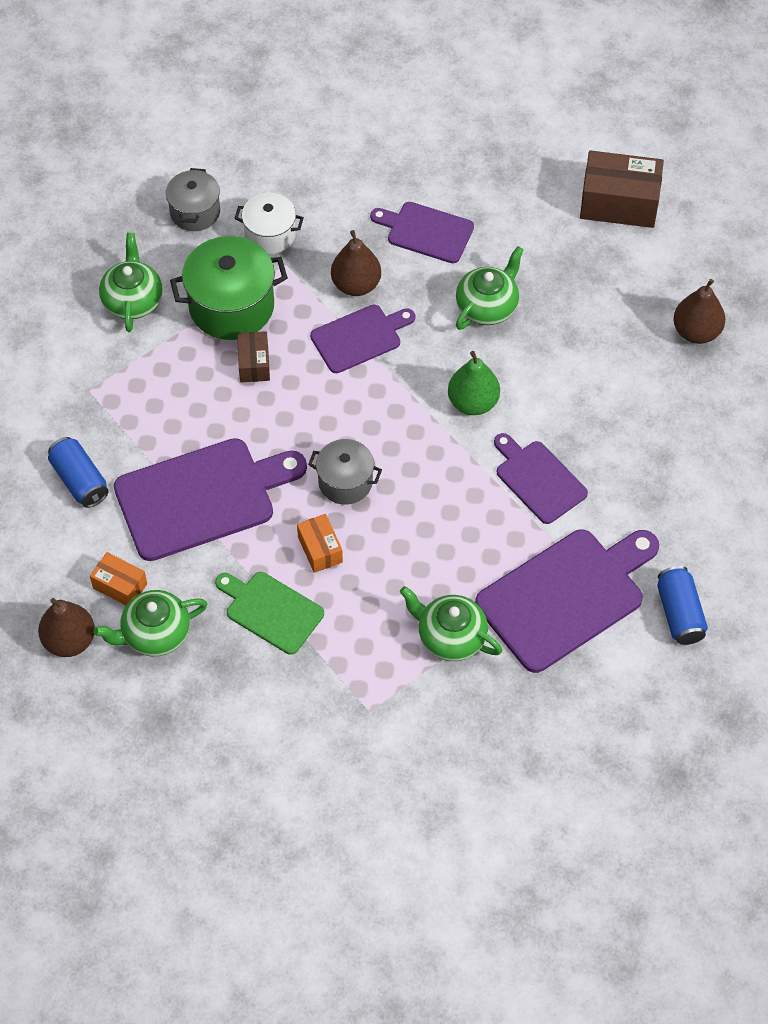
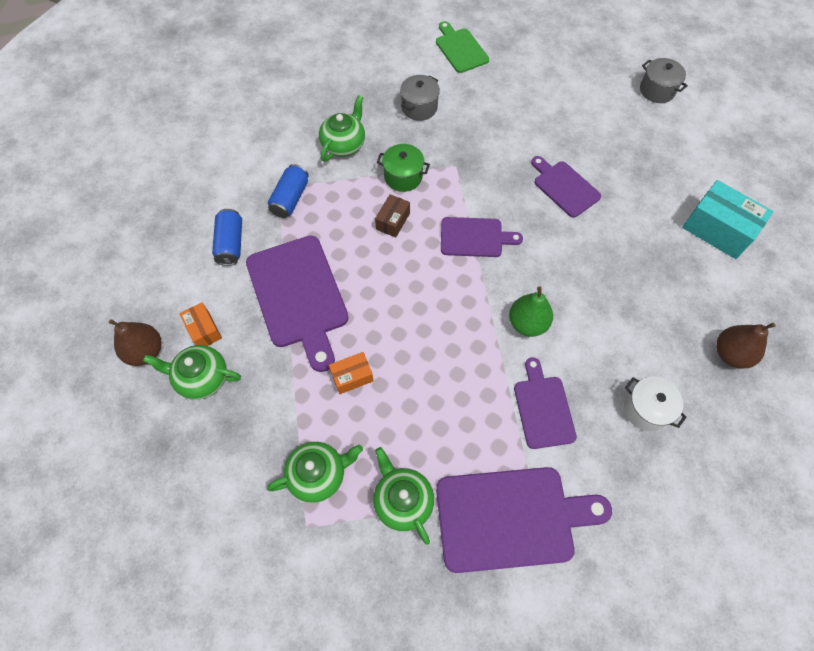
camera: 30 degrees right, 5 degrees up
purple cutting board [114,438,307,561] -> purple cutting board turned 60 degrees clockwise [246,236,349,372]
green pot [170,236,288,340] -> green pot [377,144,430,192], size x0.61
green cutting board [215,572,324,655] -> green cutting board moved to [436,21,489,73]
white pot [234,193,304,254] -> white pot moved to [624,377,687,431]
orange box [297,514,343,573] -> orange box turned 60 degrees clockwise [329,352,373,394]
grey pot [308,439,382,505] -> grey pot moved to [640,58,688,103]
brown pear [331,230,381,296] -> none
green teapot [456,246,524,330] -> green teapot moved to [267,442,363,503]
brown box [580,150,664,228] -> turquoise box [682,180,773,259]
blue can [657,566,708,645] -> blue can moved to [268,164,309,218]

